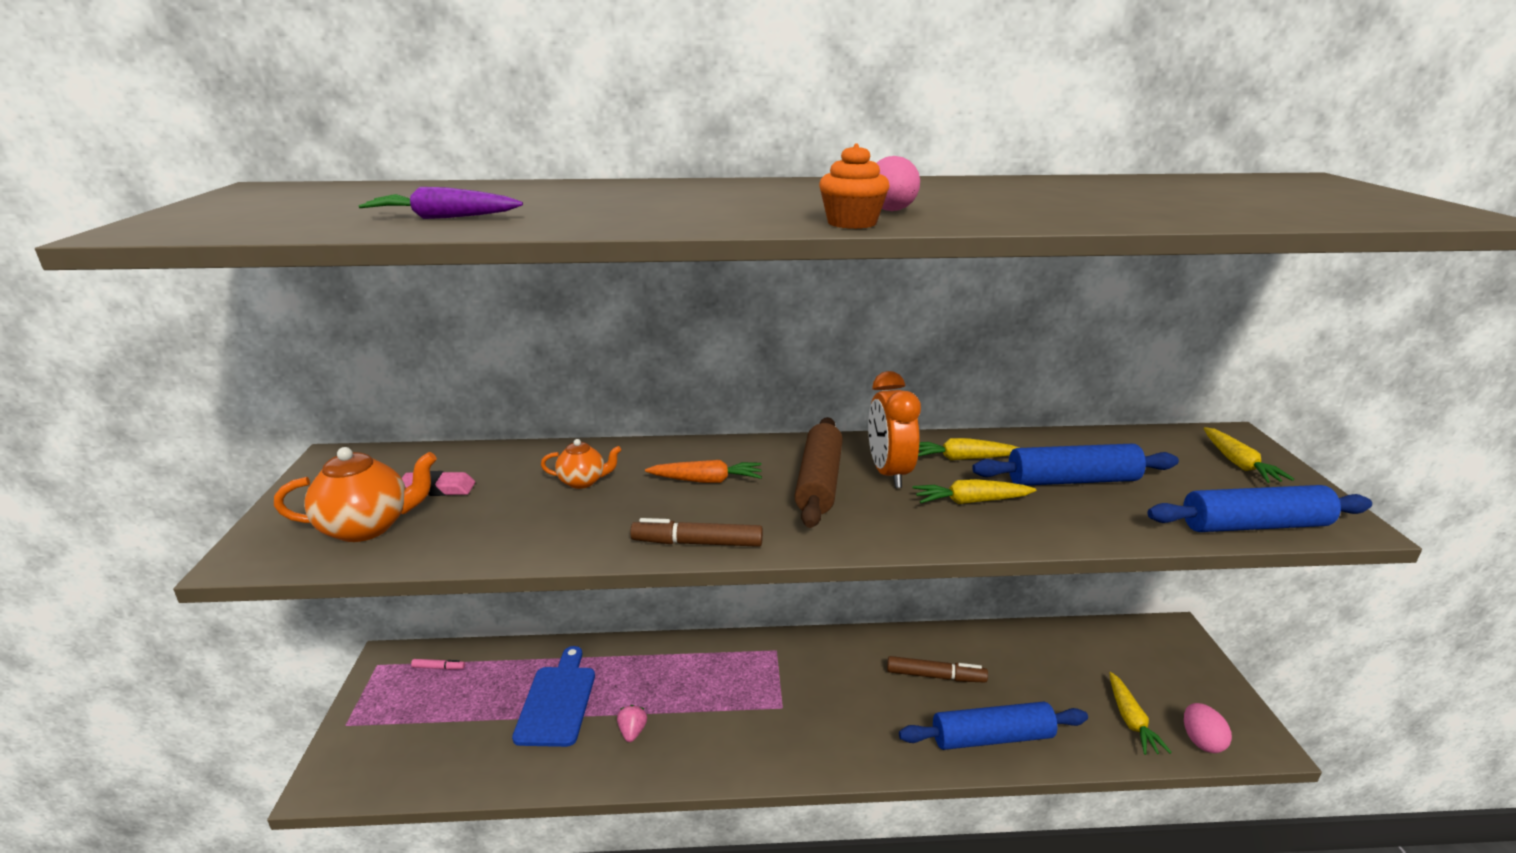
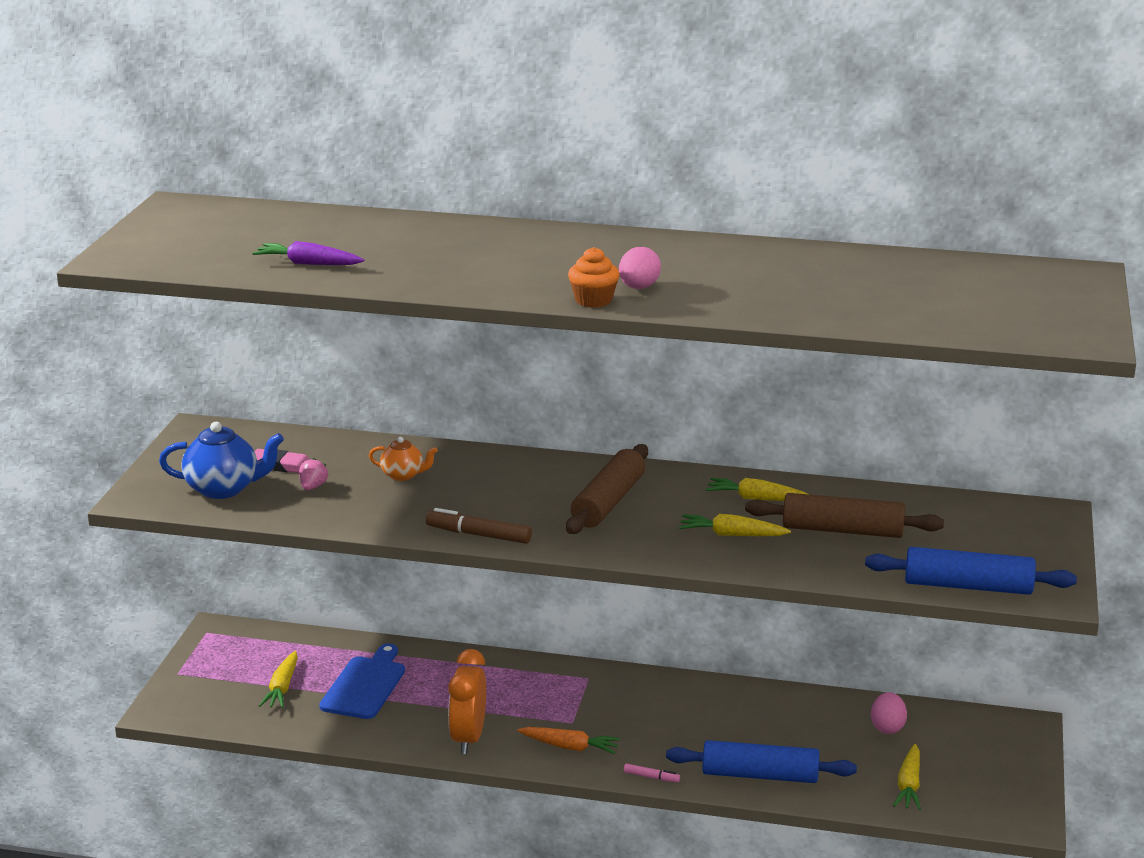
camera: 15 degrees right, 0 degrees up
orange teapot [274,447,437,542] -> blue teapot [159,422,284,499]
pink marker [411,659,465,670] -> pink marker moved to [624,764,680,783]
pink strawberry [617,705,647,742] -> pink strawberry moved to [299,458,328,490]
orange carrot [645,460,762,483] -> orange carrot moved to [517,727,621,754]
orange clock [868,371,921,488] -> orange clock moved to [448,649,486,754]
brown marker [887,656,988,683] -> none
blue rolling pin [972,444,1179,485] -> brown rolling pin [745,493,944,538]
pink egg [1184,703,1232,753] -> pink egg moved to [871,692,907,734]
yellow carrot [1204,427,1294,483] -> yellow carrot moved to [259,651,298,708]

